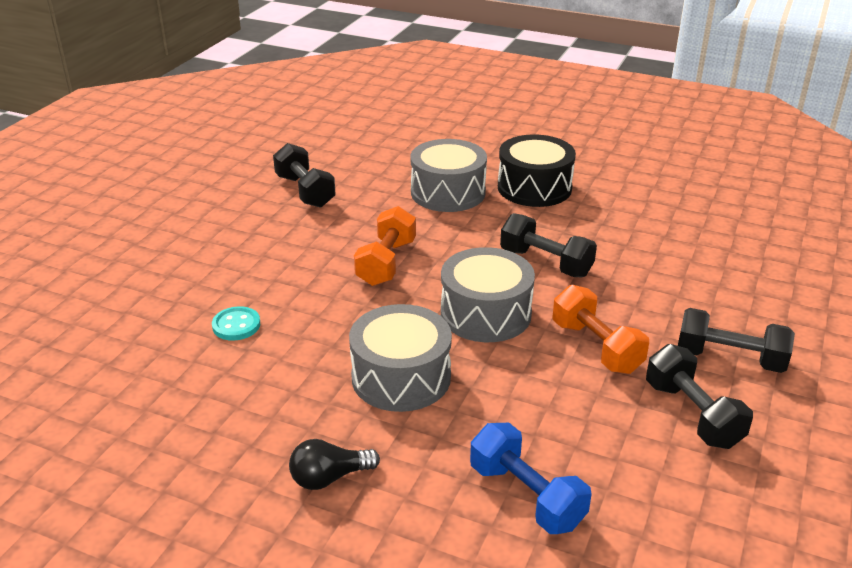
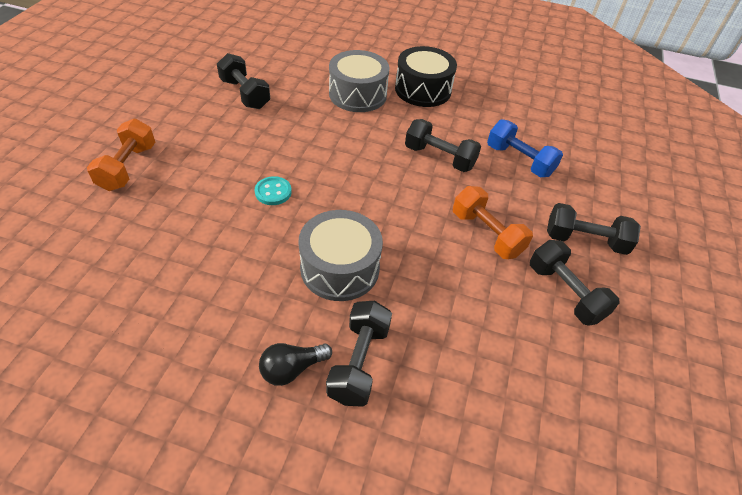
camera: 10 degrees left, 15 degrees up
turquoise button [212,306,260,341] -> turquoise button moved to [255,176,292,205]
orange dumbbell [354,206,416,286] -> orange dumbbell moved to [87,119,155,191]
grey drum [441,247,535,342] -> none
blue dumbbell [470,423,592,534] -> blue dumbbell moved to [487,119,563,177]
none -> black dumbbell [326,301,392,407]

